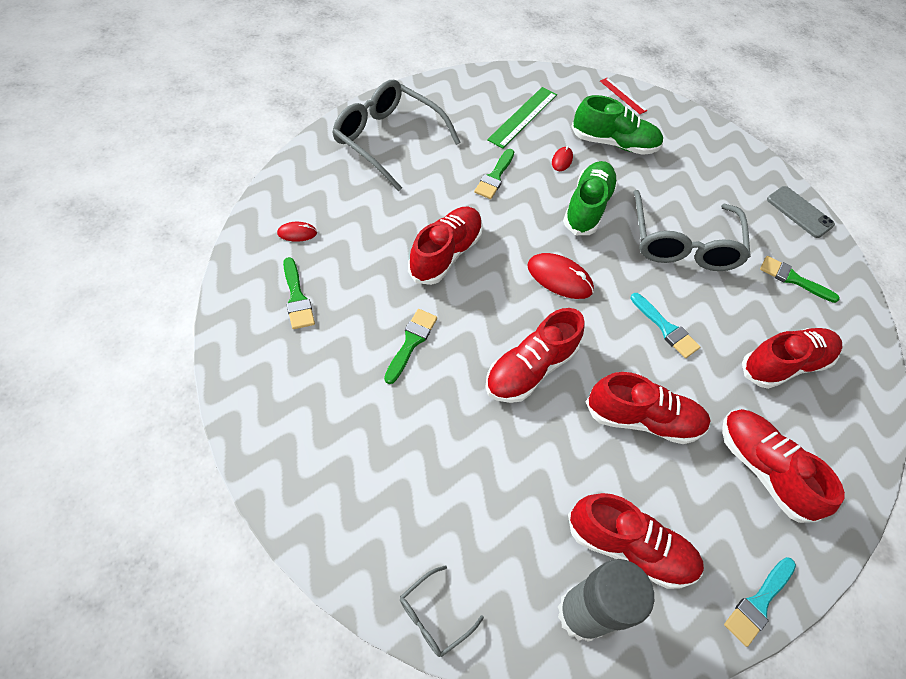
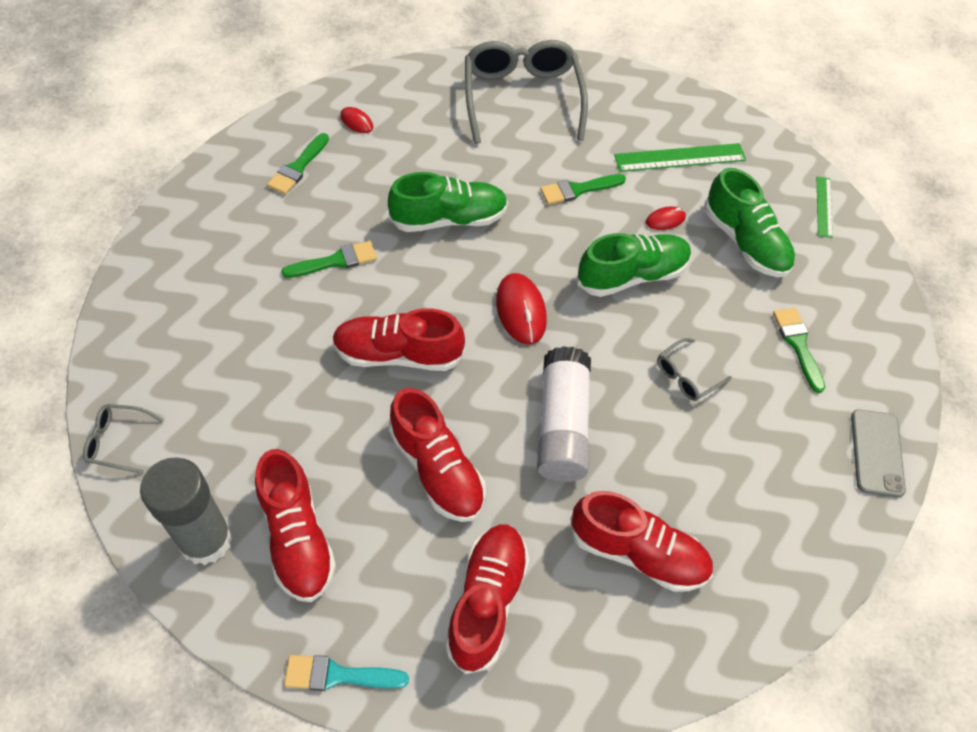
camera: 50 degrees right, 0 degrees up
red shoe [408,207,483,285] -> green shoe [388,172,508,232]
red ruler [600,78,647,114] -> green ruler [817,176,833,238]
turquoise brush [630,293,700,358] -> white glue stick [537,346,591,482]
grey glasses [633,190,751,271] -> grey glasses [657,338,732,401], size x0.44
green brush [760,256,840,303] -> green brush moved to [773,308,825,393]

